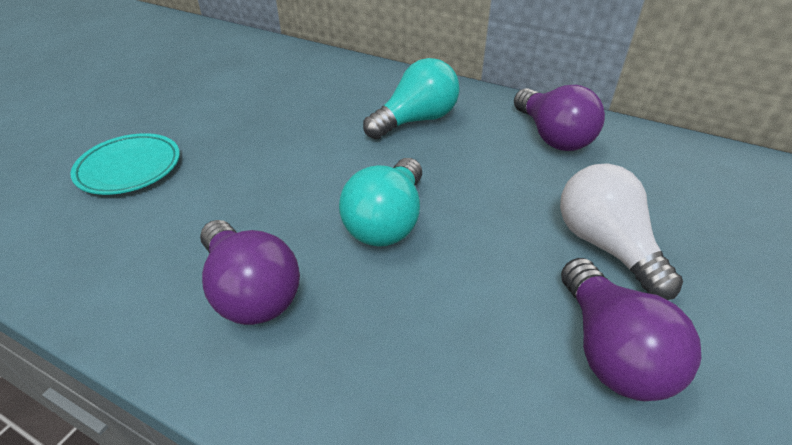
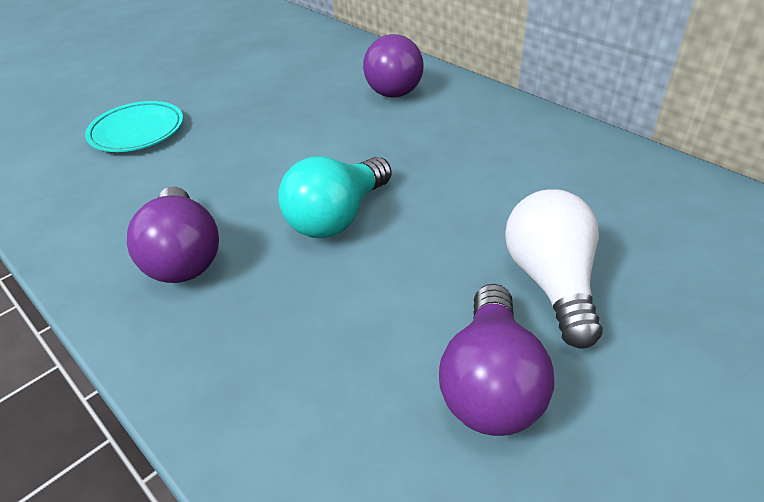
camera: 20 degrees right, 0 degrees up
turquoise light bulb [363,58,459,139] -> none
purple light bulb [514,85,605,151] -> purple light bulb moved to [363,34,424,98]

